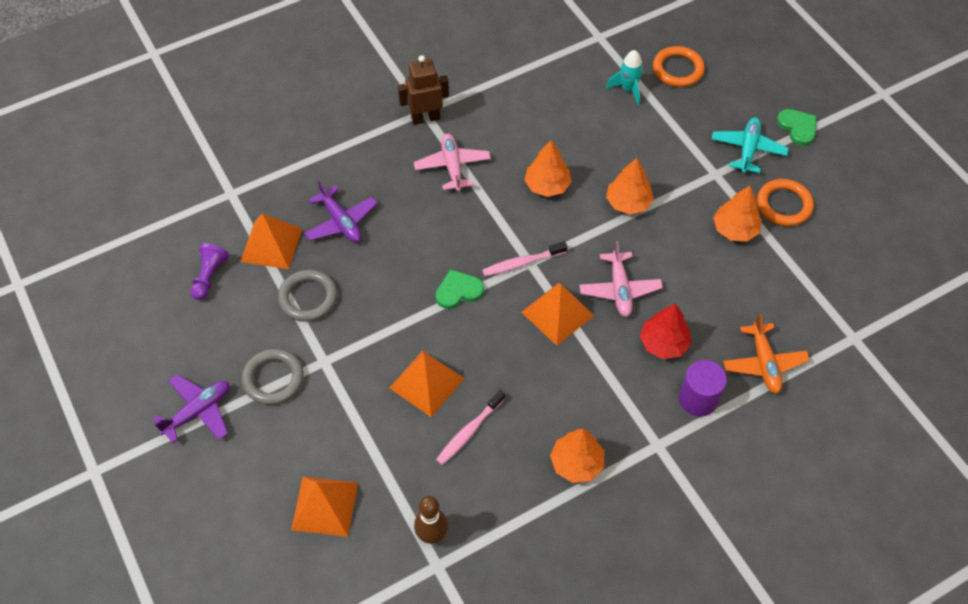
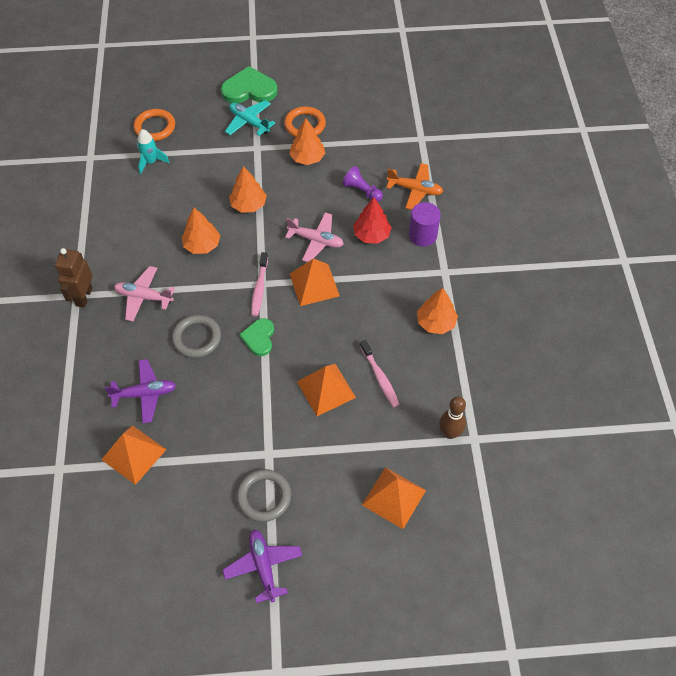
camera: 65 degrees left, 0 degrees up
purple pawn [190,243,229,300] -> purple pawn moved to [342,166,383,202]
grey ring [278,269,337,322] -> grey ring moved to [172,315,221,358]
green heart [777,109,817,146] -> green heart [221,66,278,103], size x1.64

